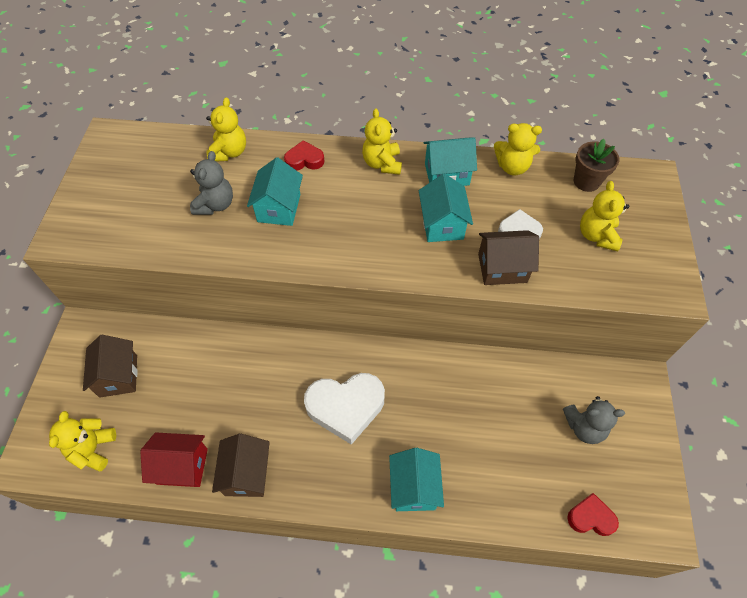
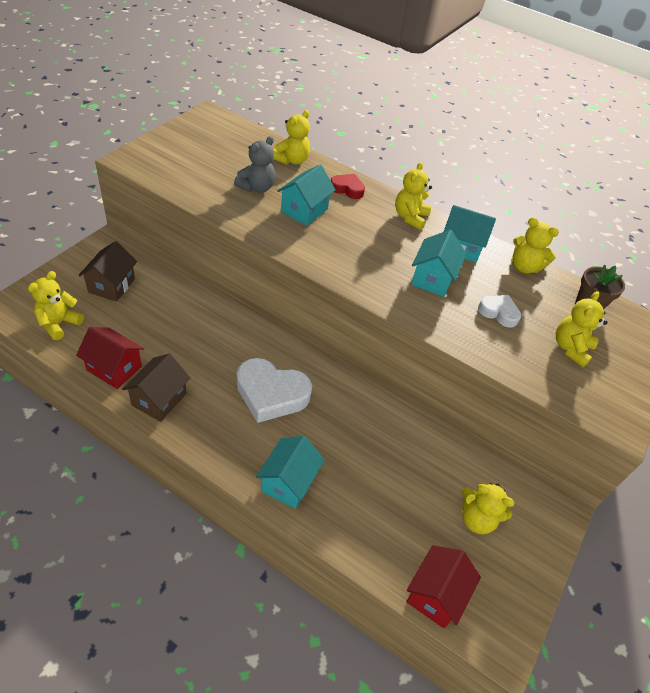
camera: 20 degrees right, 10 degrees down
brown house [478,230,539,285] -> none
grey teddy bear [563,396,625,444] -> yellow teddy bear [462,483,514,534]
red heart [567,493,619,536] -> red house [406,545,481,628]

